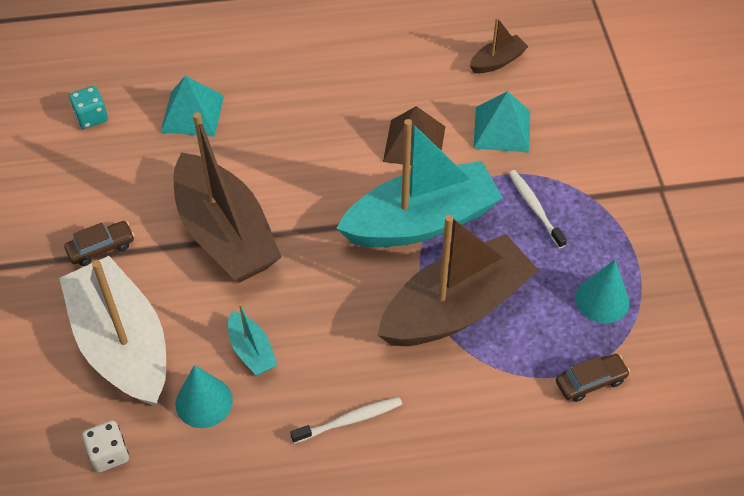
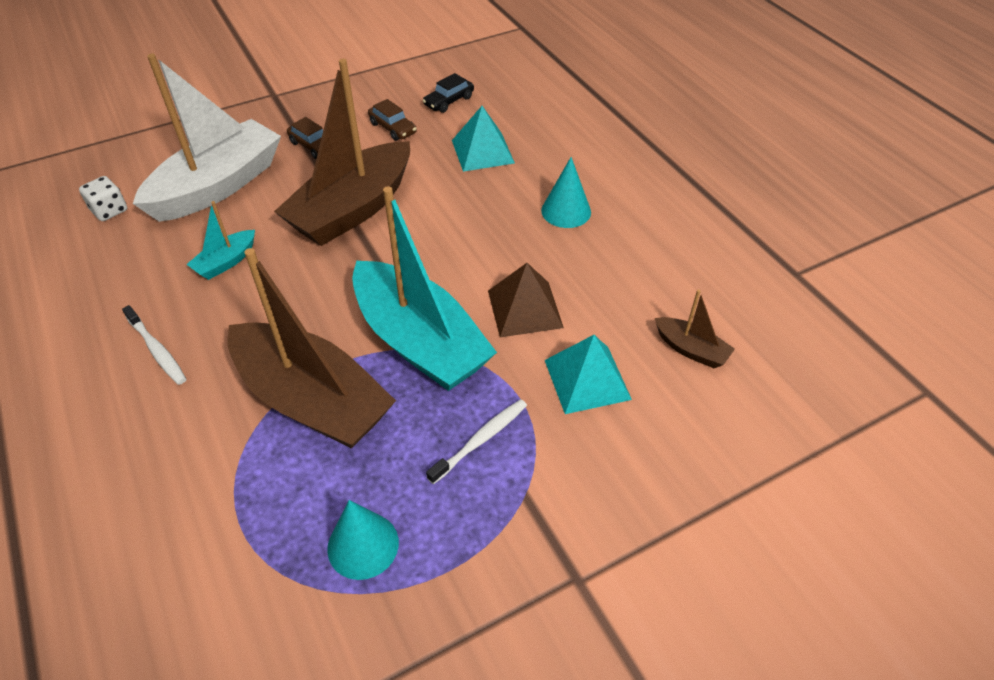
camera: 70 degrees right, 5 degrees down
turquoise dice [69,86,108,129] -> black car [423,73,474,113]
turquoise cone [175,365,233,428] -> turquoise cone moved to [541,157,591,228]
brown car [556,354,630,402] -> brown car moved to [368,99,417,141]

